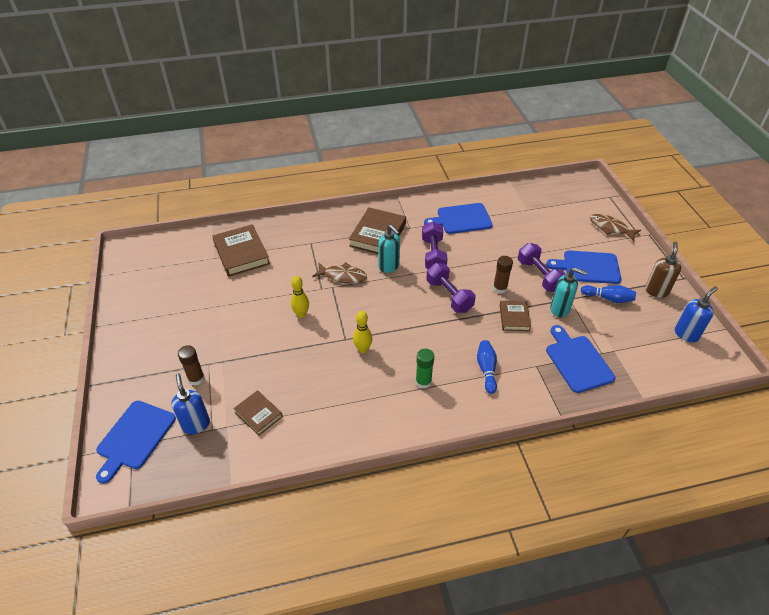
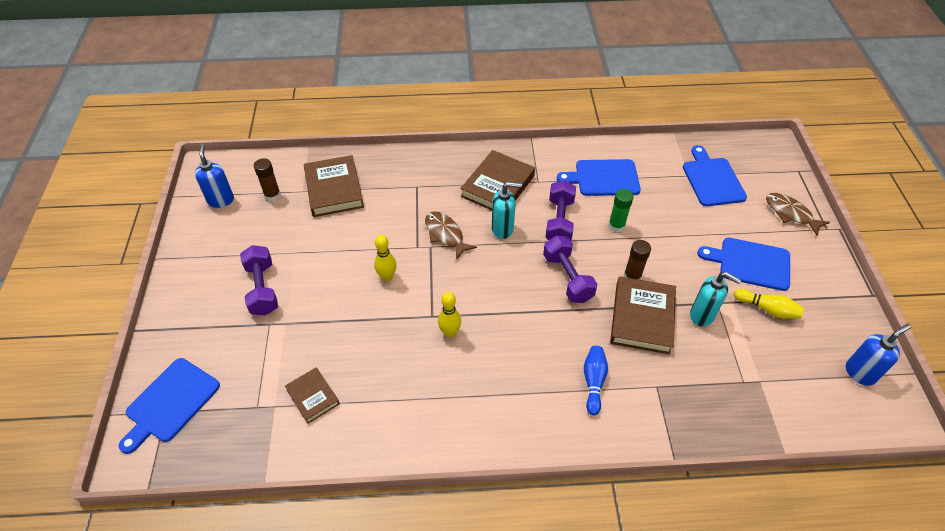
camera: 10 degrees right, 5 degrees up
blue soap dispenser [171,373,210,434] -> blue soap dispenser moved to [195,144,234,208]
brown glue stick [178,345,205,386] -> brown glue stick moved to [254,158,281,201]
brown fish [312,262,367,284] -> brown fish turned 150 degrees counterclockwise [425,212,477,260]
turquoise soap dispenser [378,225,400,273] -> turquoise soap dispenser turned 60 degrees counterclockwise [492,182,522,239]
green glue stick [415,349,434,389] -> green glue stick moved to [608,189,634,232]
brown book [500,301,531,331] -> brown book [610,276,676,355], size x1.74
purple dumbbell [518,243,566,292] -> purple dumbbell moved to [240,245,278,315]
blue cutting board [546,325,615,393] -> blue cutting board moved to [683,145,747,206]
blue bowling pin [581,285,636,303] -> yellow bowling pin [734,289,804,318]
brown soap dispenser [645,241,681,298] -> none

